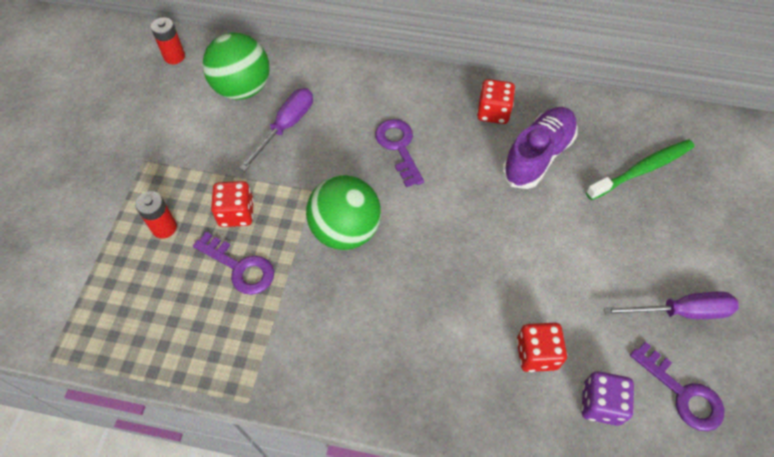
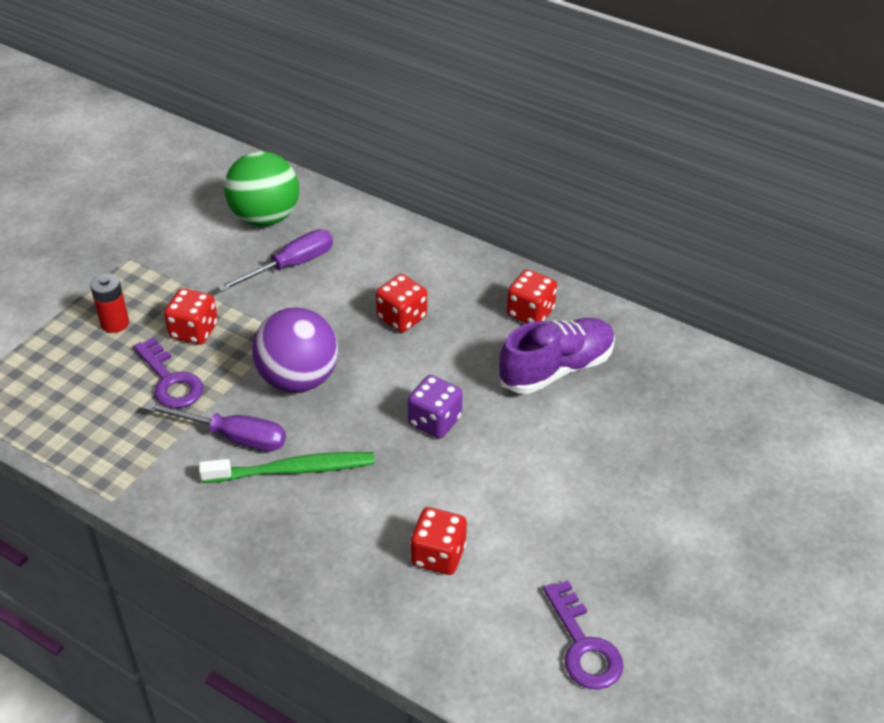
camera: 20 degrees right, 15 degrees down
red battery [151,17,185,64] -> none
green ball [306,175,381,250] -> purple ball [252,307,338,393]
purple key [375,119,424,187] -> red dice [376,274,427,332]
purple dice [581,371,634,426] -> purple dice moved to [408,375,463,438]
green toothbrush [586,139,695,200] -> green toothbrush moved to [199,452,375,483]
purple screwdriver [604,292,739,319] -> purple screwdriver moved to [145,403,286,452]

